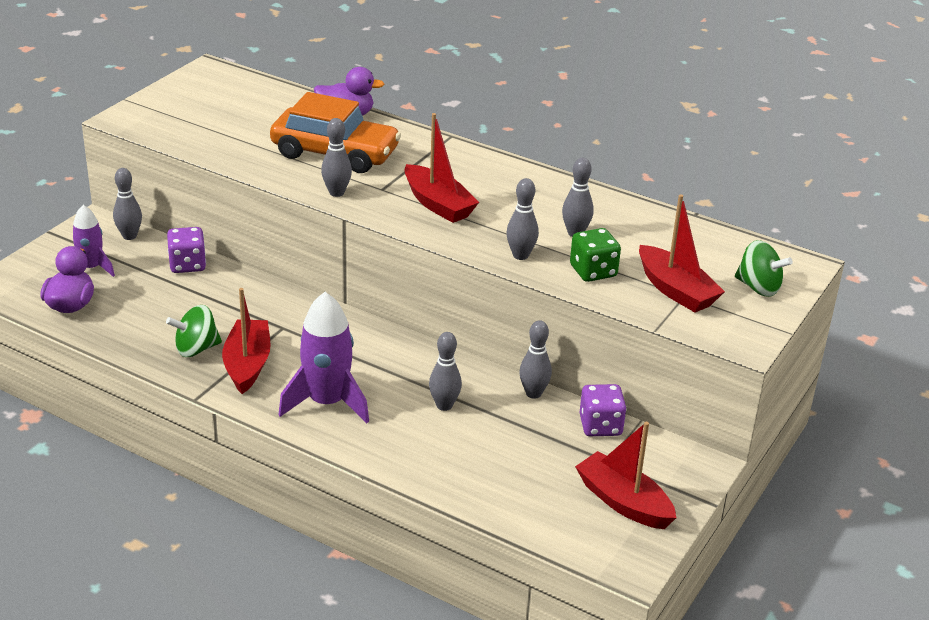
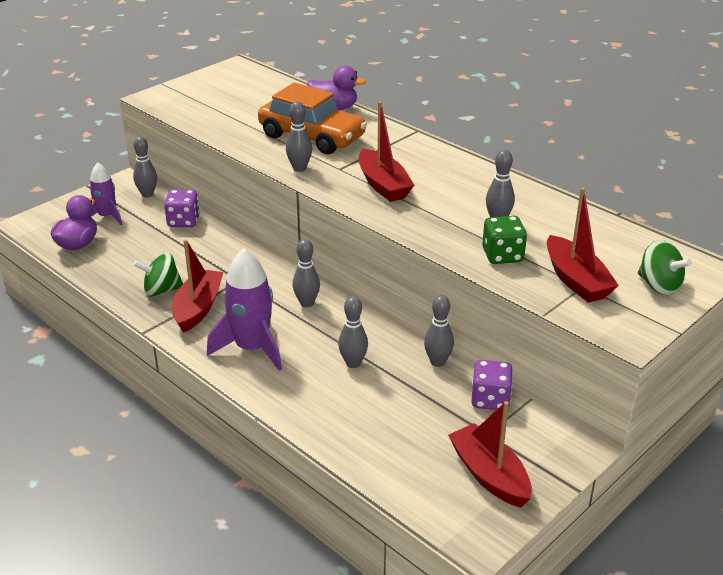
camera: 15 degrees right, 0 degrees up
grey bowling pin [506,178,539,260] -> grey bowling pin moved to [293,239,320,307]

